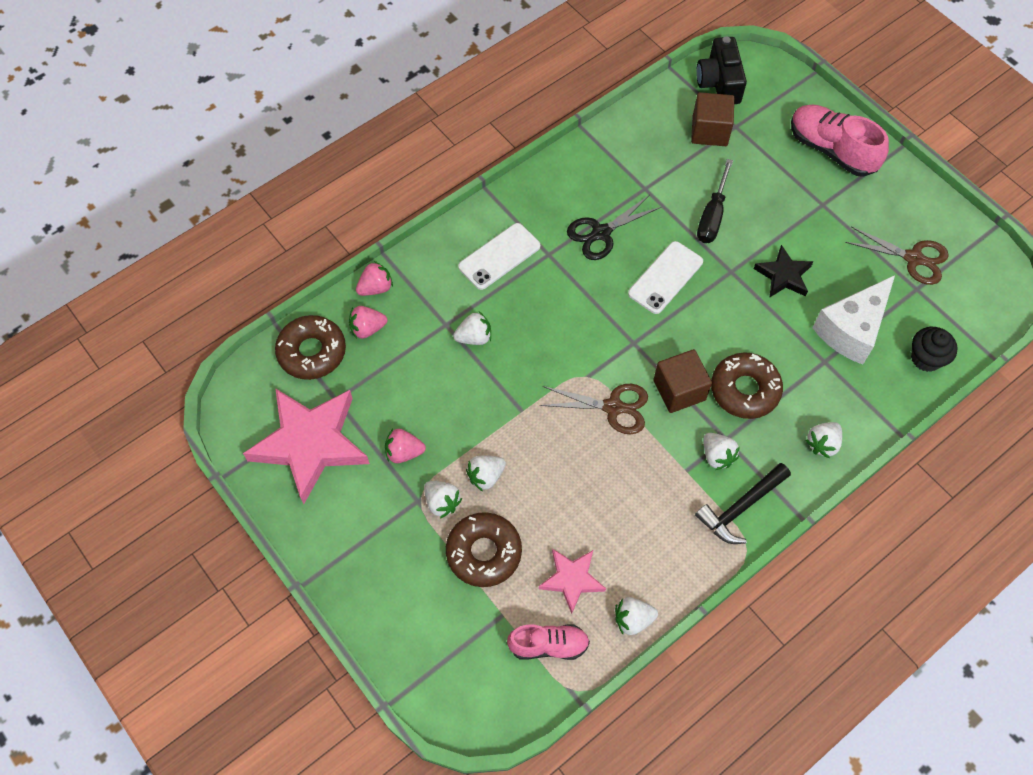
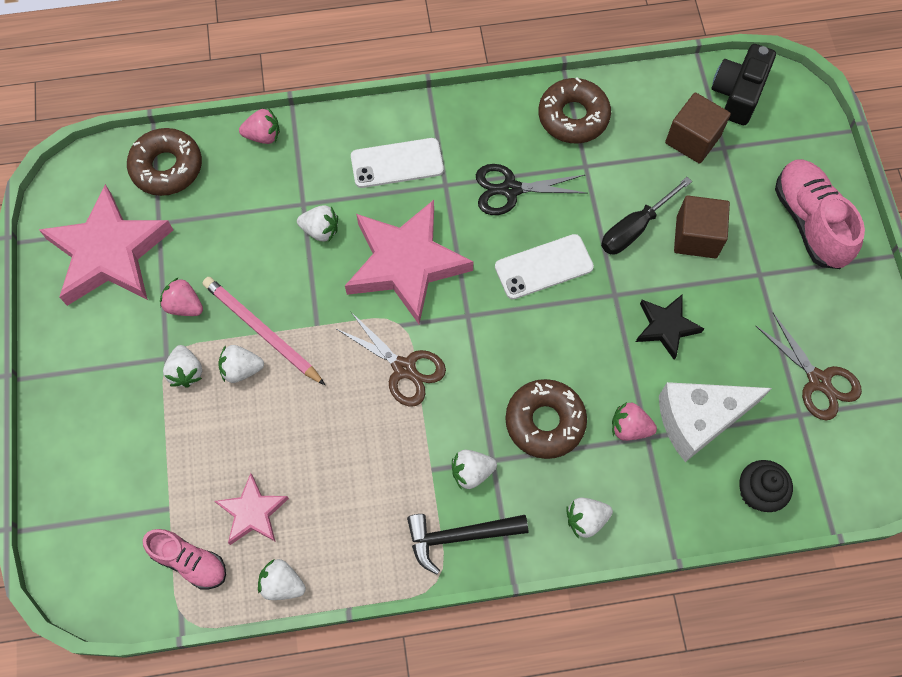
camera: 30 degrees right, 5 degrees up
pink strawberry [349,306,387,339] -> pink strawberry moved to [612,402,657,441]
brown donut [446,512,522,587] -> brown donut moved to [538,77,611,143]
brown cube [653,349,712,413] -> brown cube moved to [674,195,730,258]
white strawberry [703,433,740,470] -> white strawberry turned 75 degrees clockwise [452,450,497,490]
none -> pink pencil [202,277,325,385]
none -> pink star [345,200,474,324]

